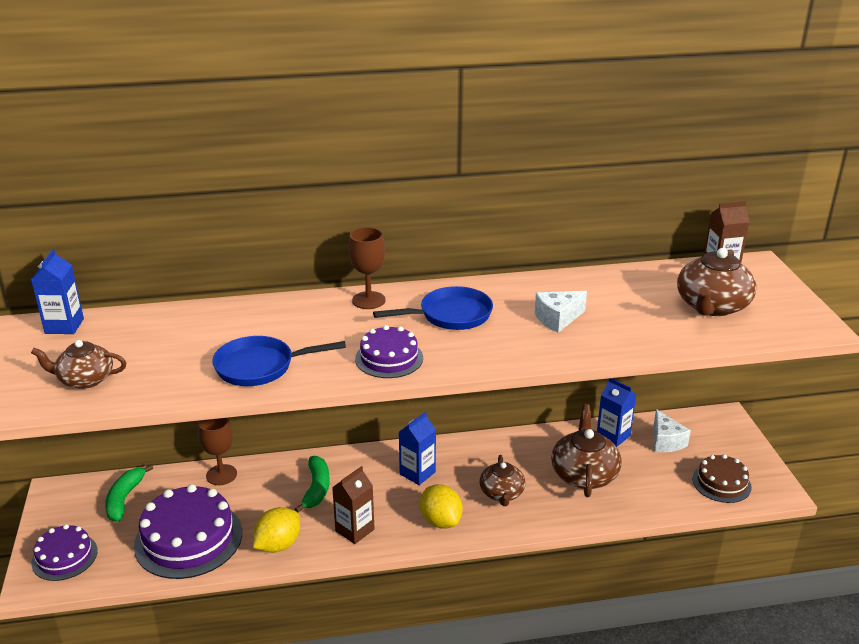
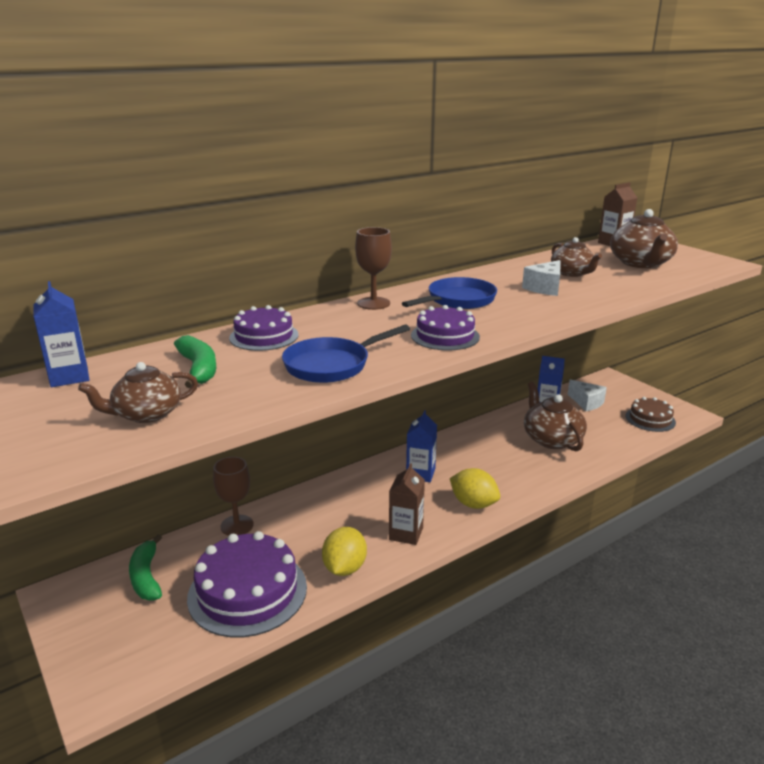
camera: 25 degrees left, 5 degrees down
purple cake [31,524,98,581] -> purple cake moved to [229,305,299,351]
green banana [294,456,330,512] -> green banana moved to [174,335,216,388]
brown teapot [480,455,525,506] -> brown teapot moved to [551,237,602,277]

